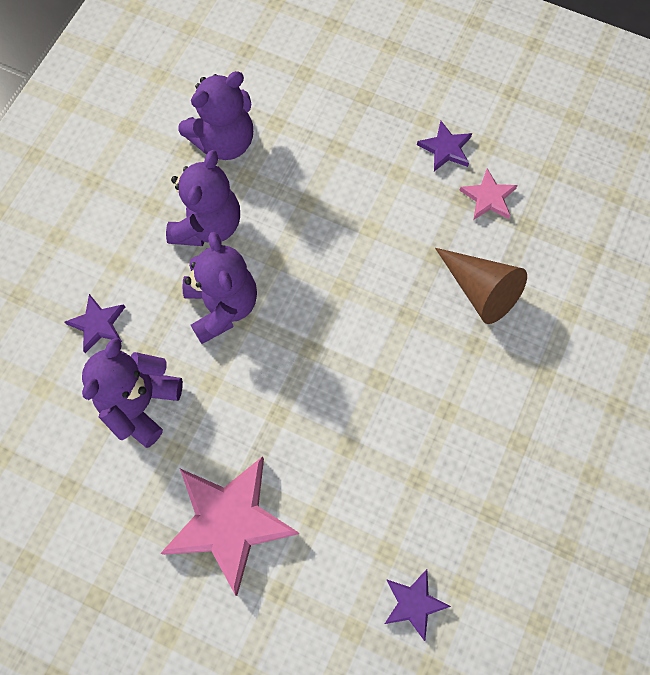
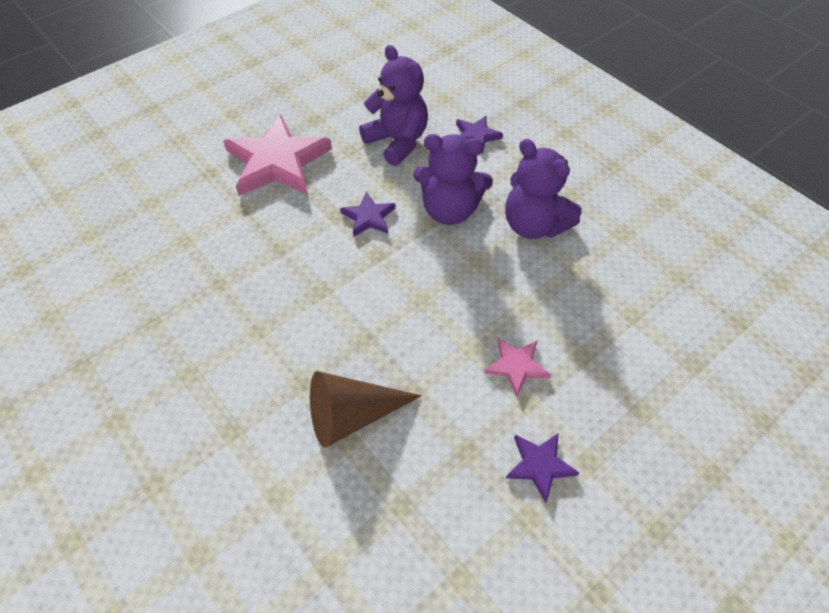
camera: 115 degrees right, 15 degrees down
purple teddy bear [178,71,253,160] -> none
purple star [385,569,451,641] -> purple star moved to [340,192,396,237]
pink star [459,168,518,220] -> pink star moved to [484,338,551,397]

